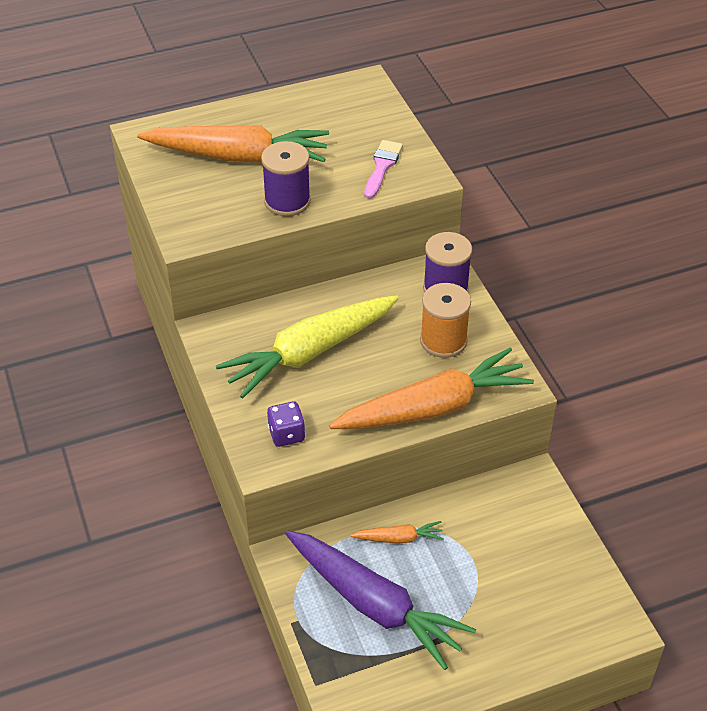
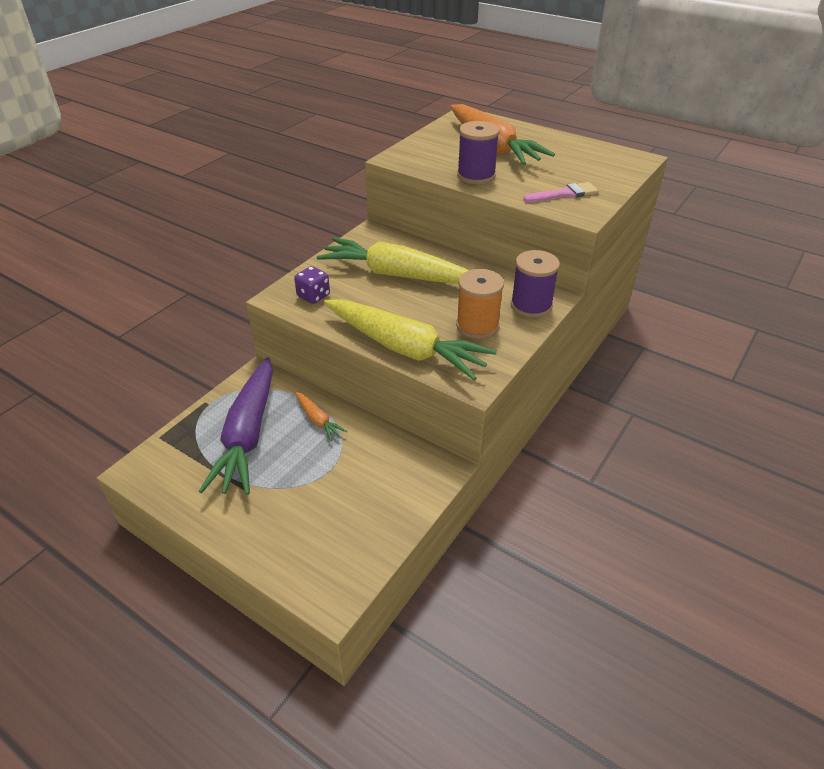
camera: 55 degrees right, 5 degrees down
orange carrot [329,347,534,429] -> yellow carrot [324,299,497,380]

